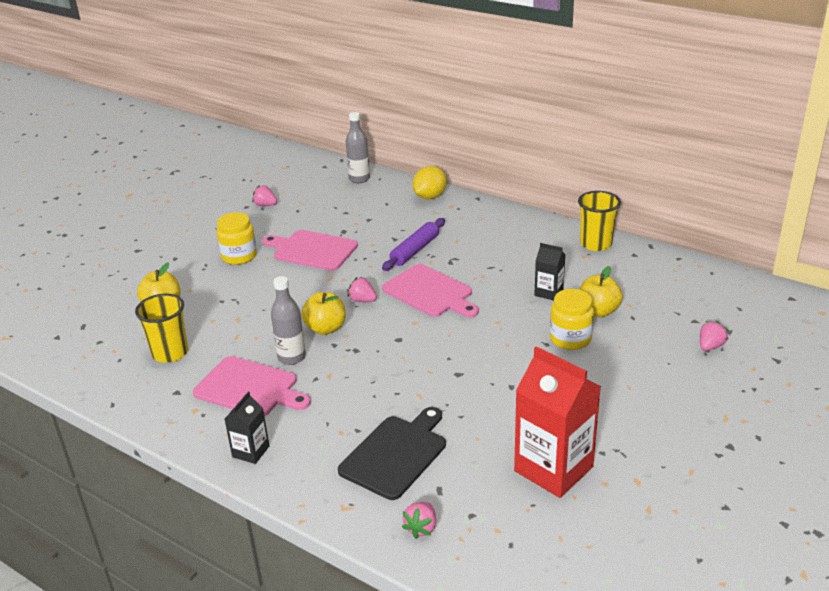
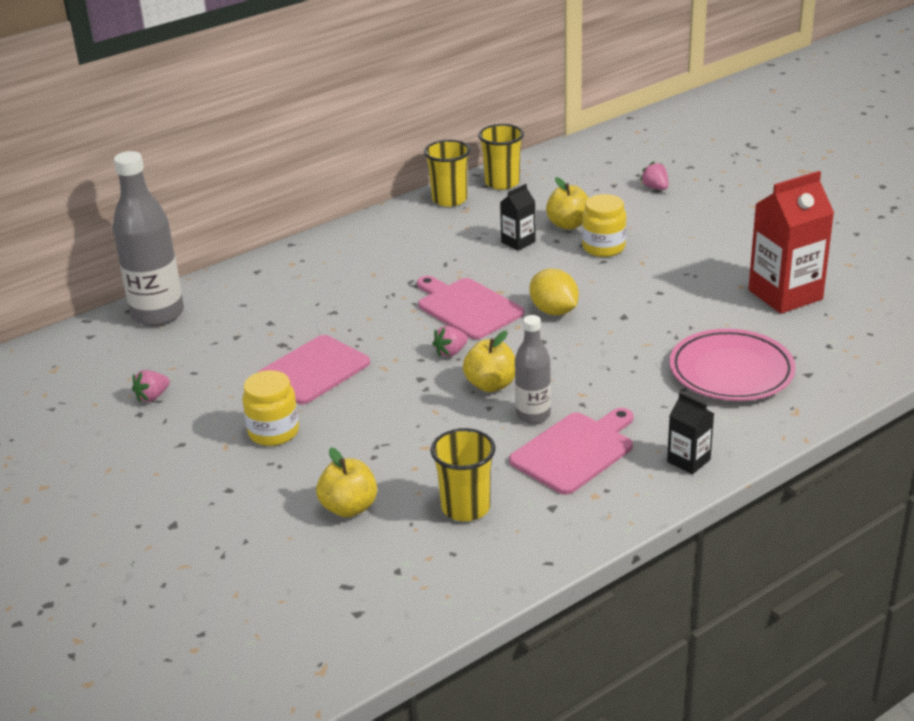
camera: 70 degrees left, 0 degrees up
black cutting board [338,407,446,500] -> pink plate [669,329,796,401]
grey bottle [346,112,370,183] -> grey bottle [113,151,184,326], size x1.73
purple rolling pin [382,218,445,271] -> none
pink cutting board [382,264,479,318] -> pink cutting board turned 105 degrees counterclockwise [417,276,524,339]
pink strawberry [402,502,436,539] -> none
yellow lemon [413,166,447,199] -> yellow lemon moved to [529,269,579,315]
none -> yellow cup [478,124,524,190]

